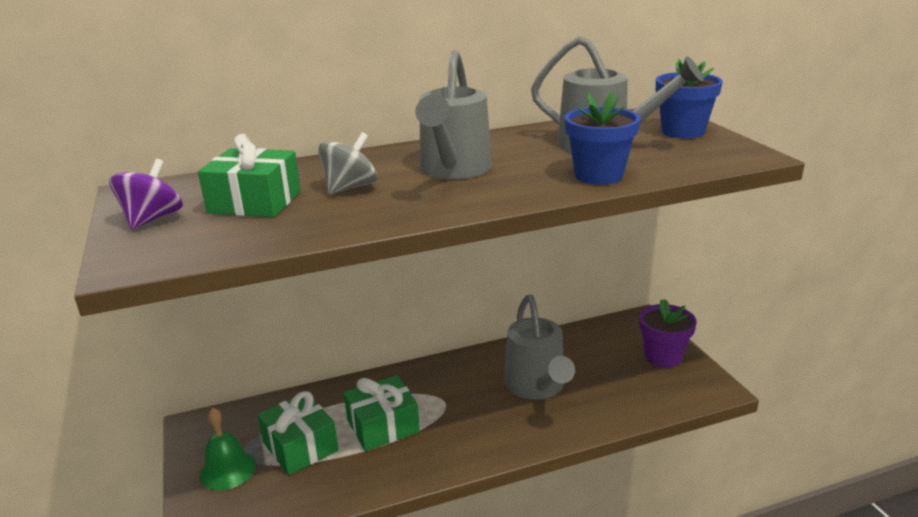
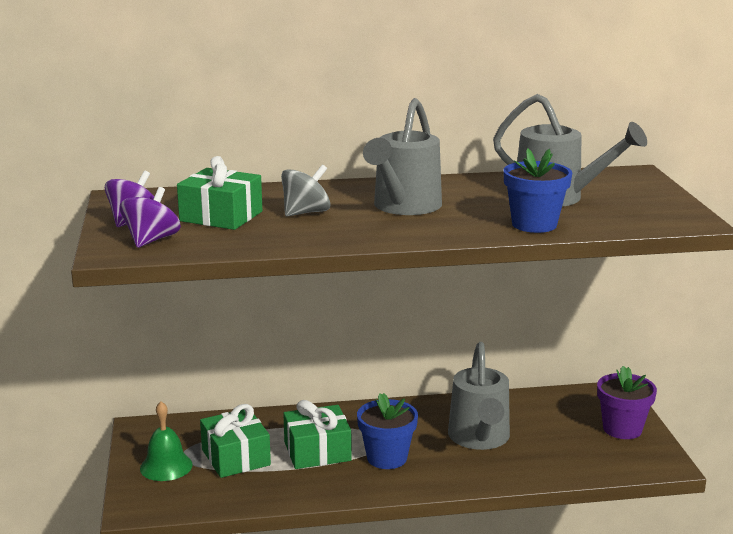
camera: 10 degrees right, 5 degrees down
blue flower pot [656,59,723,139] -> blue flower pot moved to [357,393,418,469]
none -> purple spinning top [120,187,181,248]

